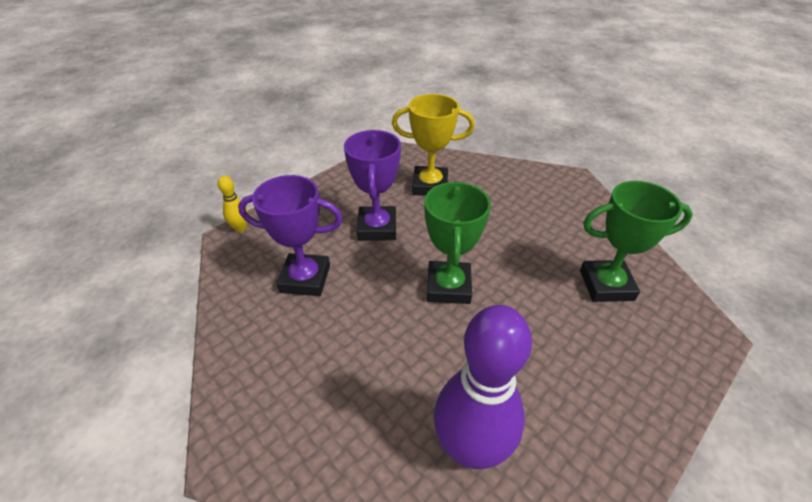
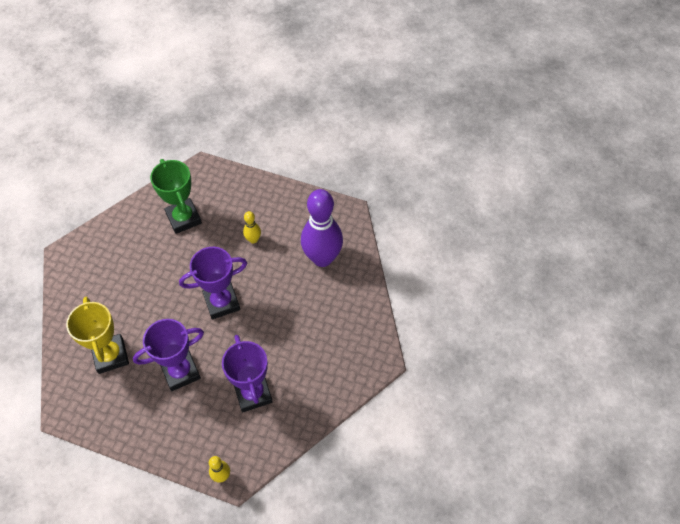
camera: 115 degrees left, 15 degrees up
green trophy [424,181,491,304] -> purple trophy [179,247,247,319]
none -> yellow bowling pin [243,211,261,244]

